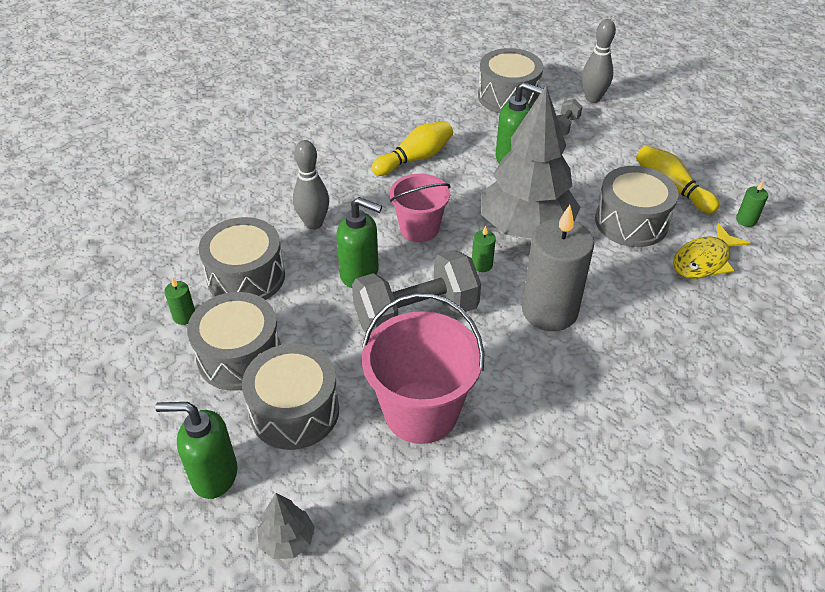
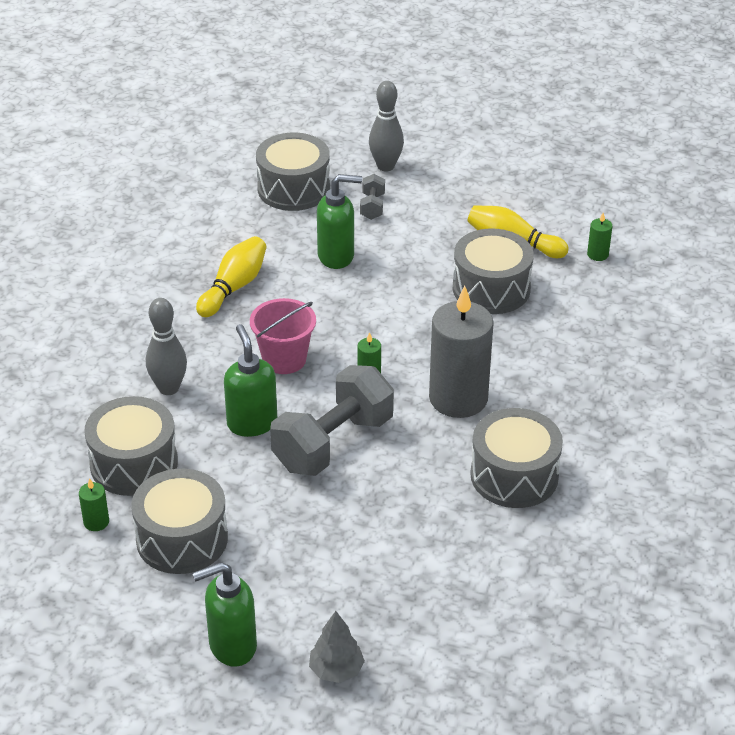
camera: 25 degrees left, 5 degrees down
grey drum [242,344,339,450] -> grey drum moved to [470,408,563,508]
green soap dispenser [336,197,382,288] -> green soap dispenser turned 105 degrees counterclockwise [224,324,277,437]
pink bucket [362,293,484,444] -> none
grey tree [481,86,581,239] -> none
yellow fish [673,223,750,279] -> none

